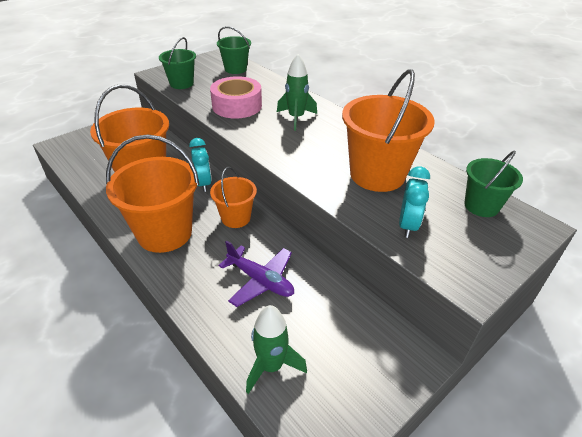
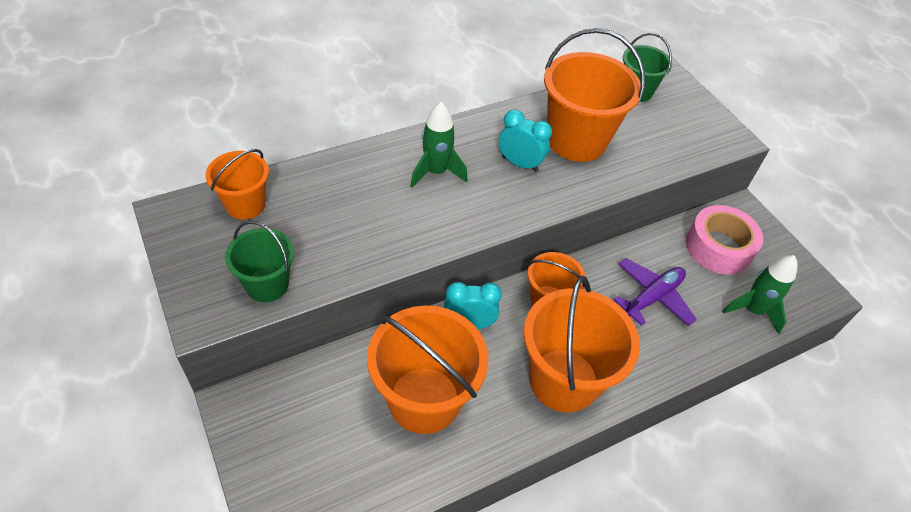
camera: 80 degrees left, 10 degrees up
pink tape [210,76,262,119] -> pink tape moved to [686,205,763,274]
green bucket [217,26,251,74] -> orange bucket [206,149,269,220]
turquoise clock [399,166,430,238] -> turquoise clock moved to [499,110,552,172]

